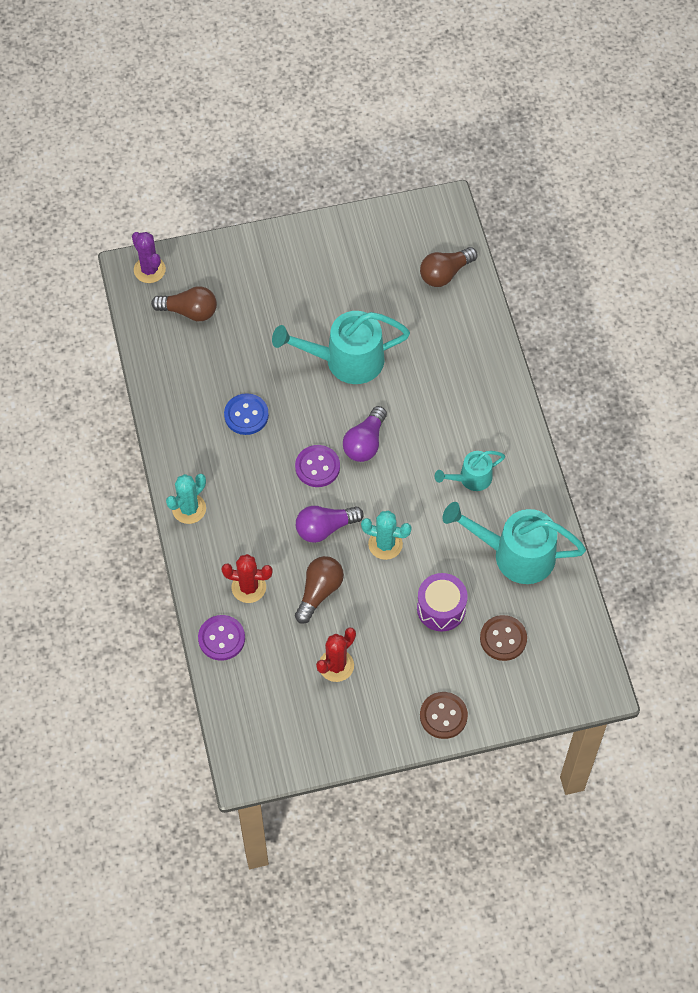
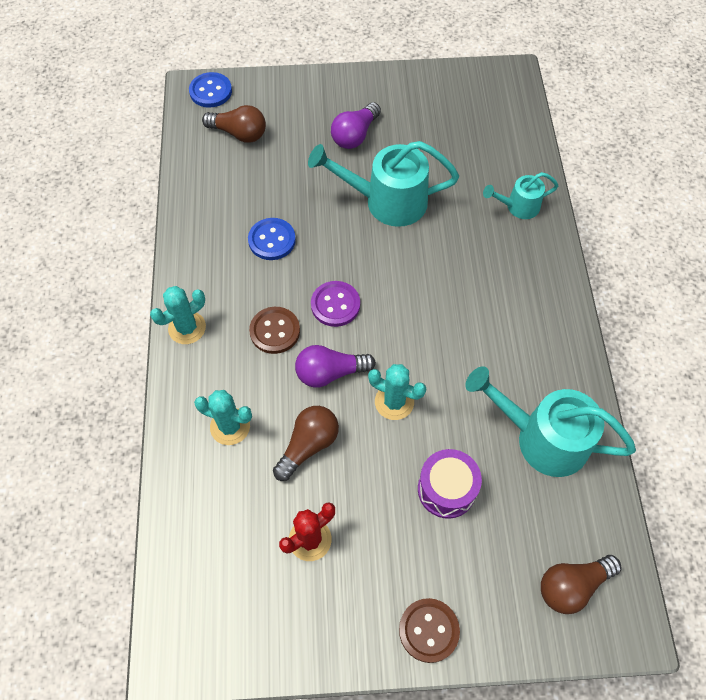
camera: 10 degrees right, 0 degrees up
purple cactus [132,232,166,283] -> blue button [189,72,232,108]
purple button [198,615,245,661] -> none
red cactus [222,554,273,603] -> turquoise cactus [194,390,252,445]
purple light bulb [343,406,387,462] -> purple light bulb moved to [331,102,381,149]
brown light bulb [420,247,477,287] -> brown light bulb moved to [541,555,622,614]
turquoise watering can [435,451,505,491] -> turquoise watering can moved to [483,172,558,219]
brown button [480,615,527,661] -> brown button moved to [249,307,300,354]

